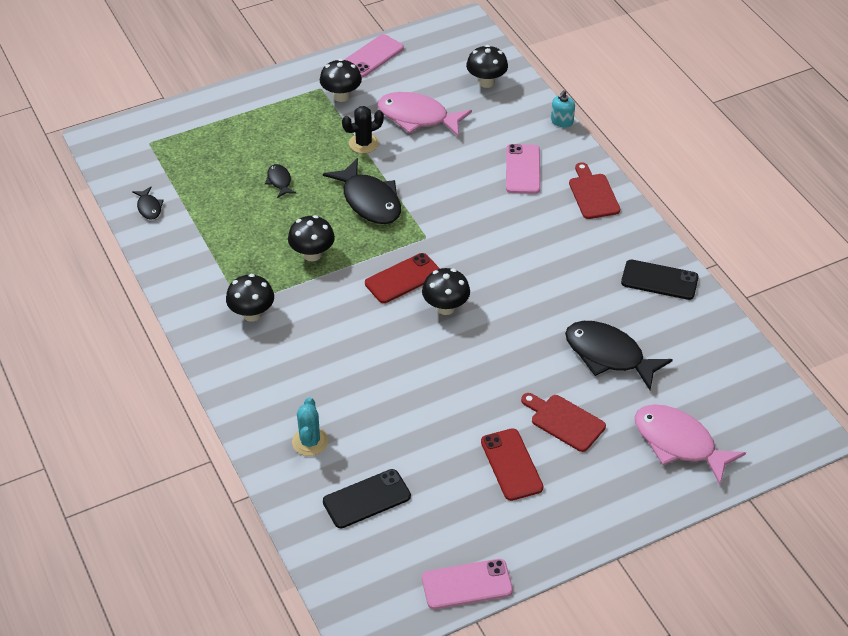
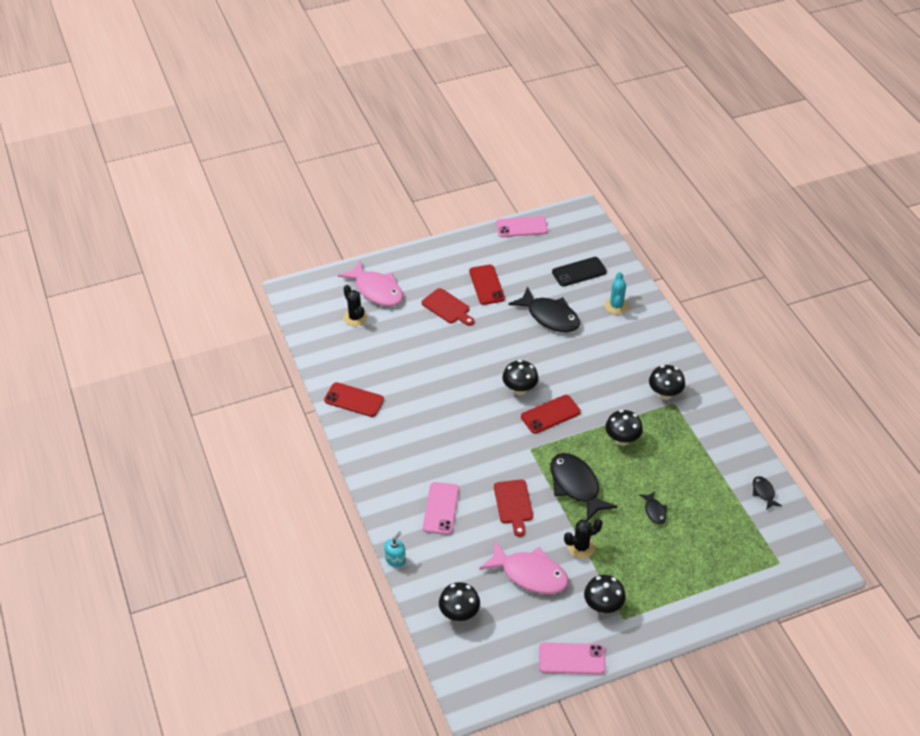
camera: 175 degrees left, 0 degrees up
pink phone [344,34,404,77] -> pink phone turned 45 degrees clockwise [539,643,606,675]
black fish [565,321,673,390] -> black fish moved to [508,287,580,332]
red cutting board [569,162,620,219] -> red cutting board moved to [494,480,533,537]
black phone [621,260,699,300] -> red phone [324,382,384,417]
none -> black cactus [343,285,367,326]

